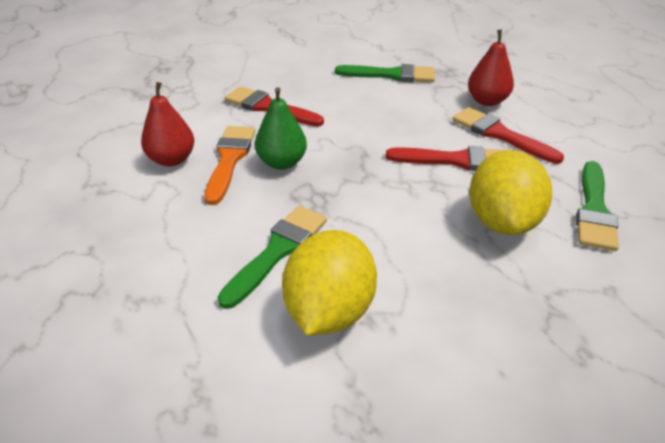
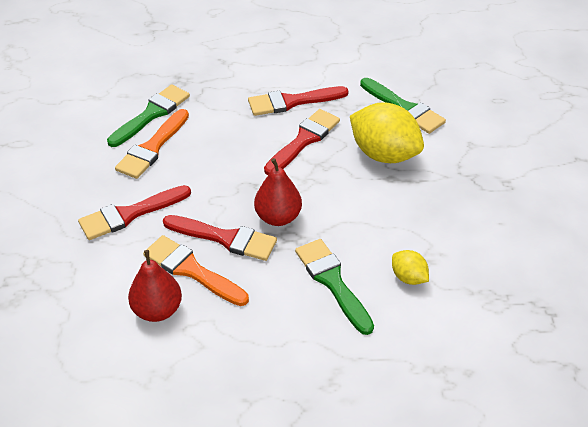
camera: 60 degrees left, 5 degrees up
green pear [255,87,307,170] -> red brush [163,215,277,261]
yellow lemon [282,230,377,336] -> yellow lemon [392,250,429,285], size x0.49
red pear [468,30,514,106] -> red pear moved to [254,158,302,226]
none -> orange brush [115,109,189,179]

